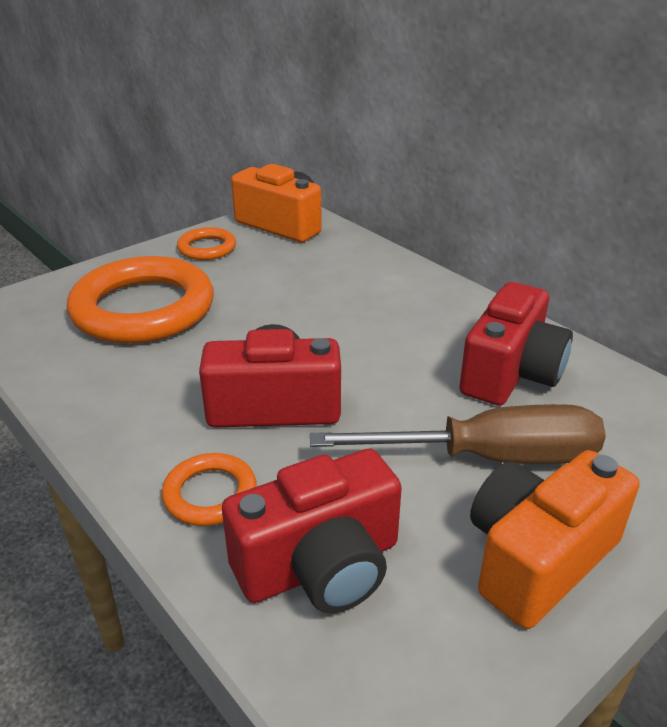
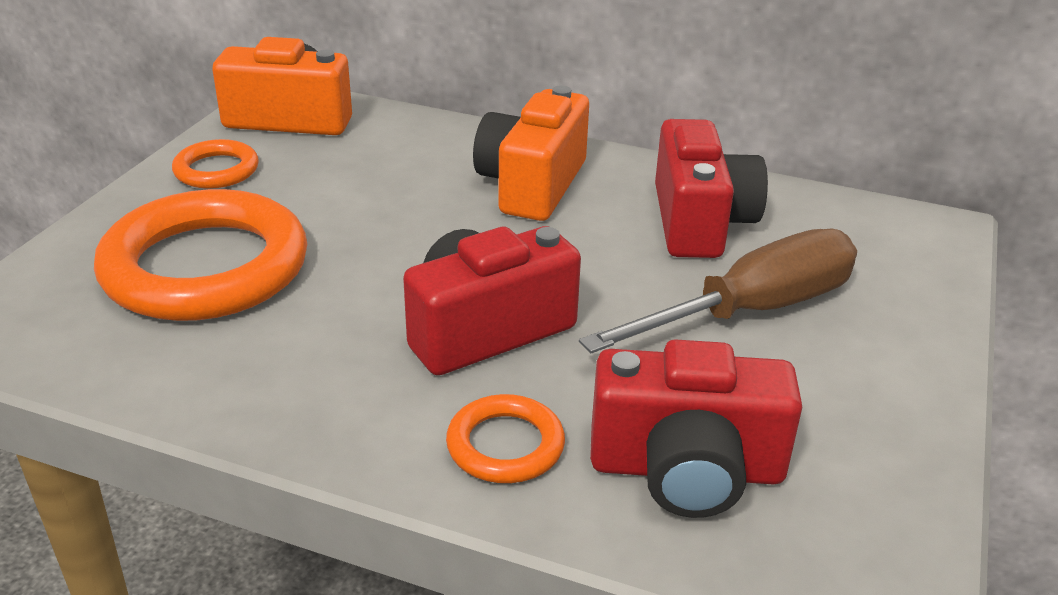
camera: 30 degrees left, 0 degrees up
red camera [222,448,402,613] -> red camera turned 60 degrees clockwise [590,339,802,518]
orange camera [470,450,640,629] -> orange camera moved to [473,85,589,221]

